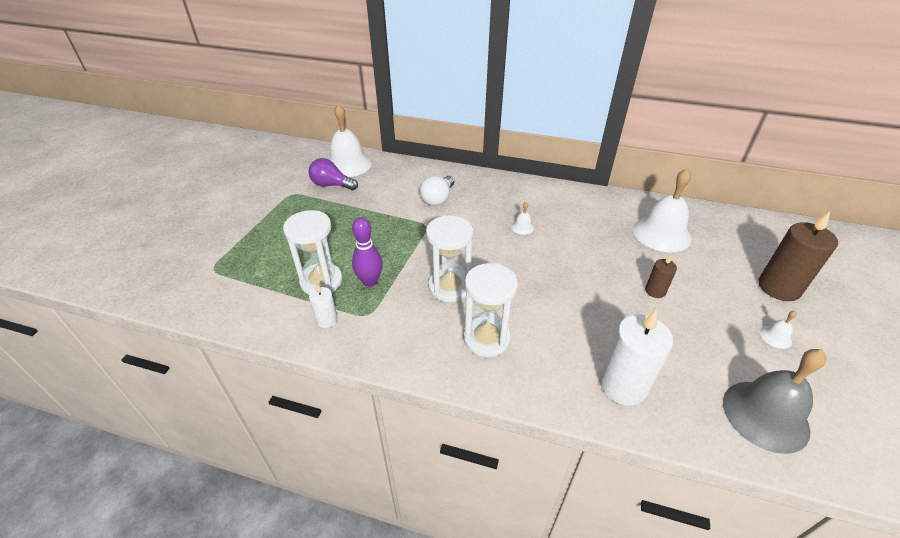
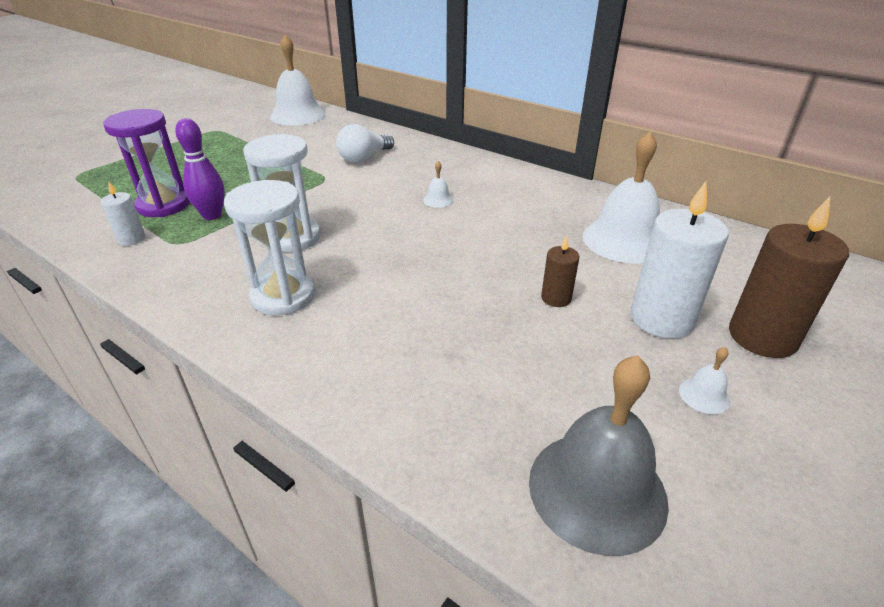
camera: 20 degrees right, 5 degrees down
white hourglass [283,210,343,294] -> purple hourglass [104,109,190,217]
purple light bulb [308,158,358,190] -> none
white candle [600,309,673,406] -> white candle moved to [630,181,729,338]

